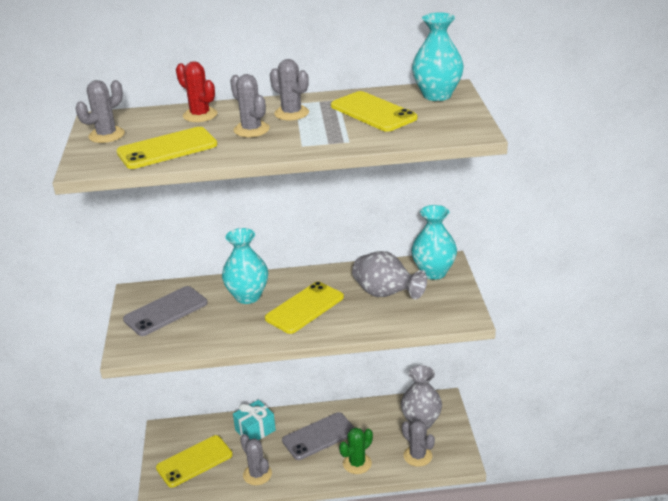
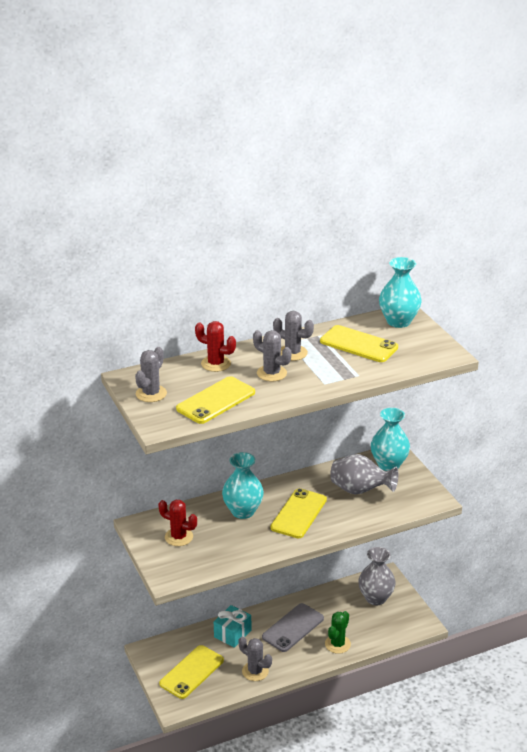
camera: 20 degrees left, 0 degrees up
grey phone [123,286,208,336] -> red cactus [158,500,197,546]
grey cactus [402,420,435,467] -> none

